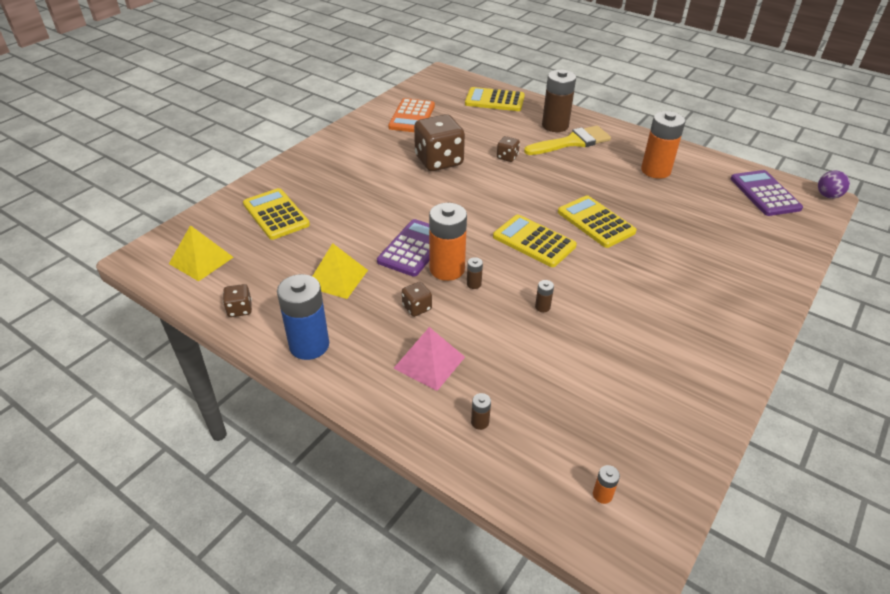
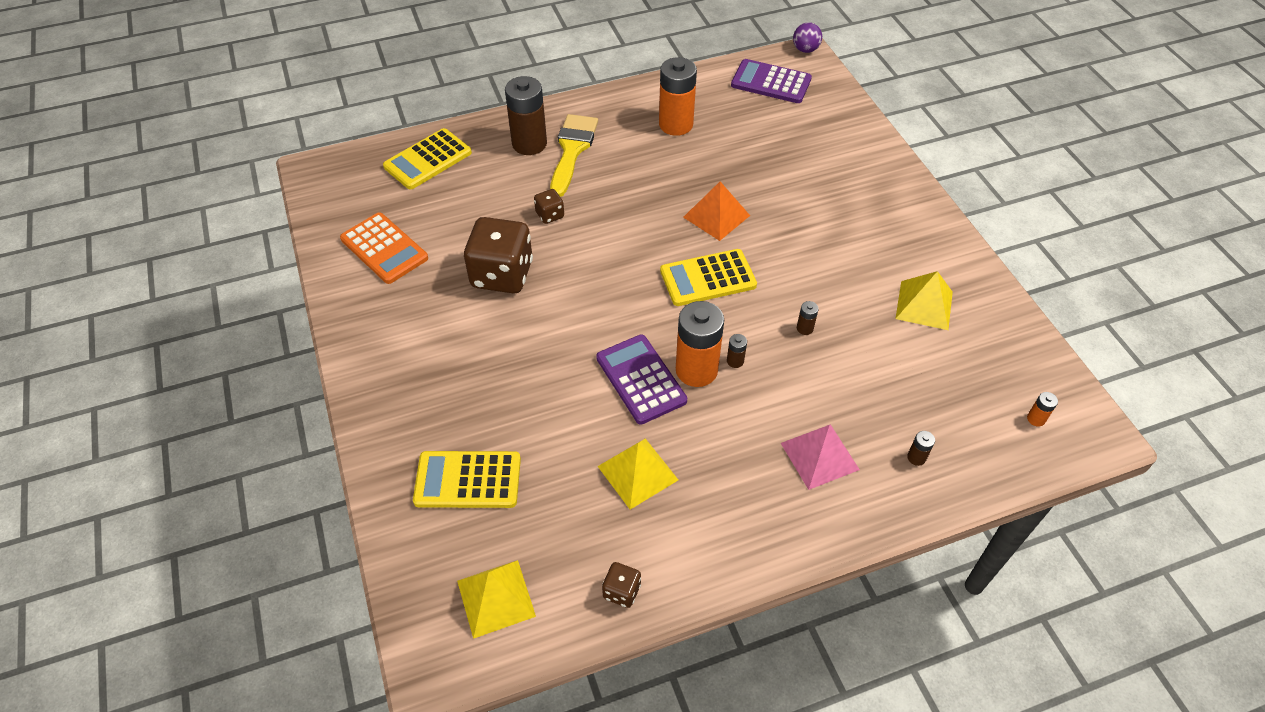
camera: 55 degrees left, 10 degrees up
blue battery [277,274,329,360] -> none
brown dice [402,282,432,317] -> none
yellow calculator [558,195,637,248] -> orange pyramid [683,182,750,241]
none -> yellow pyramid [895,271,953,330]

